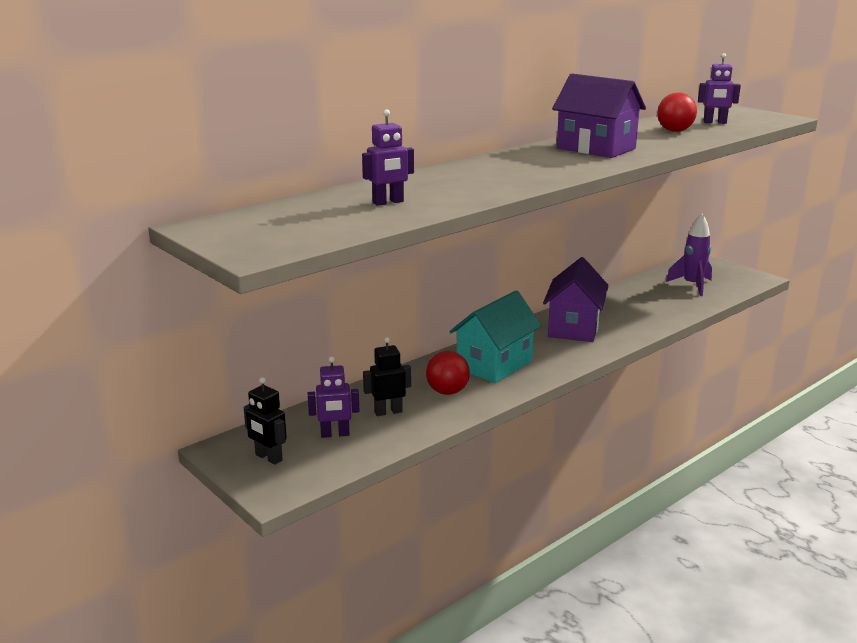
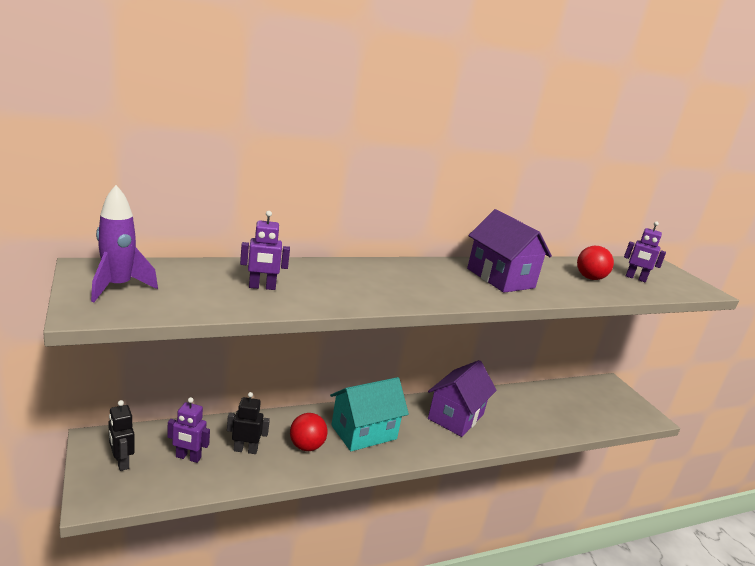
camera: 15 degrees right, 0 degrees up
purple rocket [666,214,712,296] -> purple rocket moved to [91,185,158,302]

